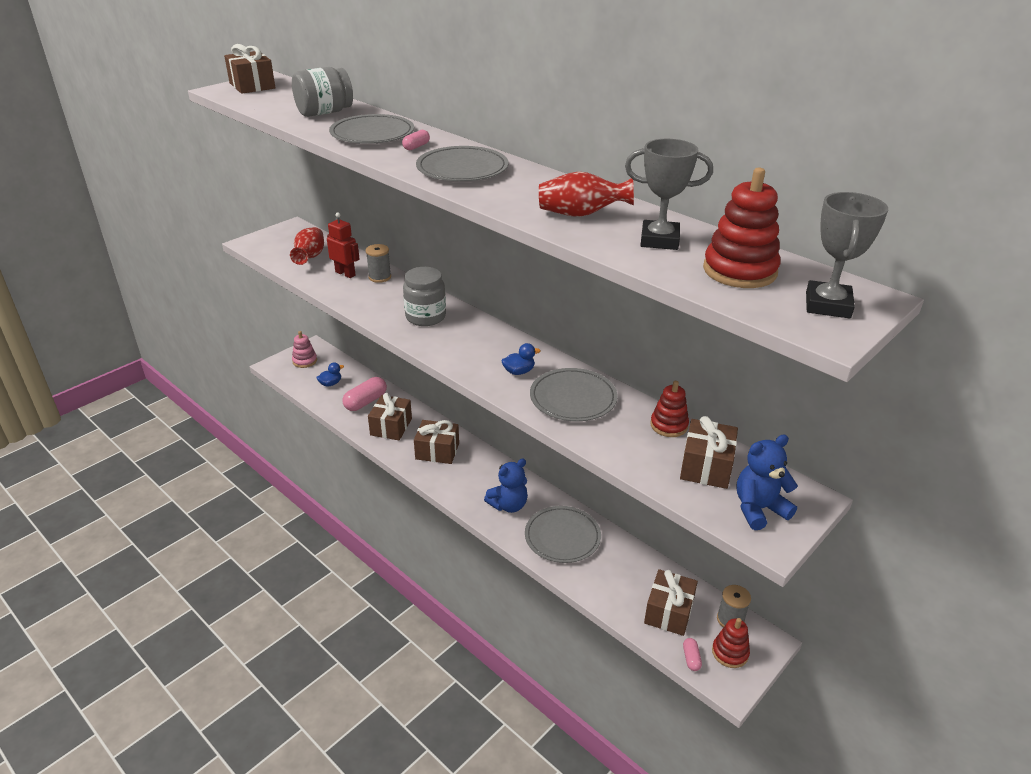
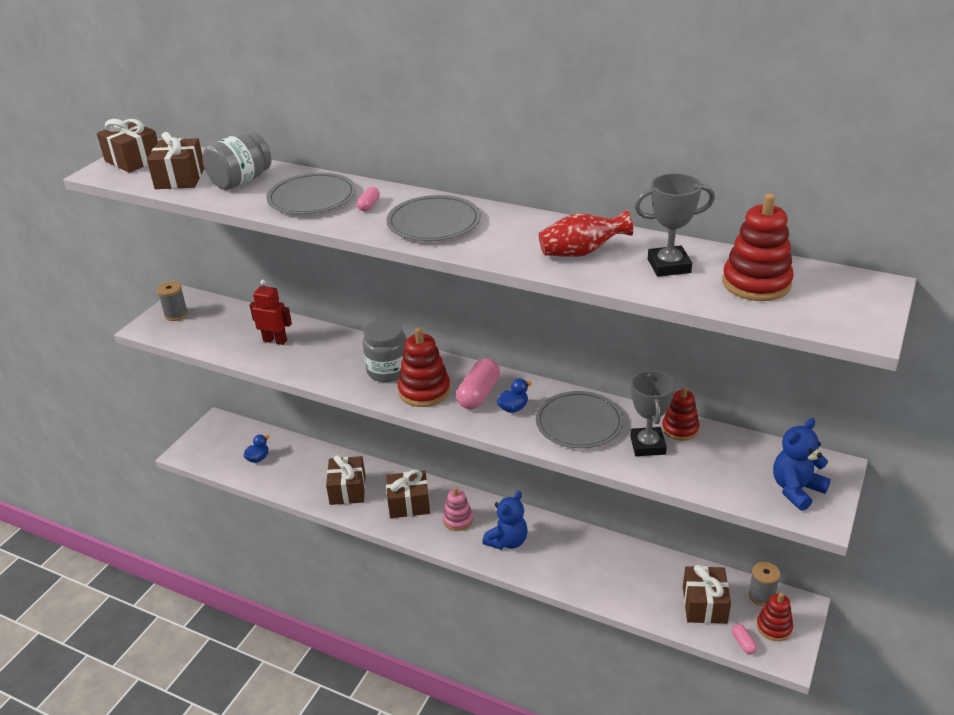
camera: 15 degrees left, 0 degrees up
red vase [290,227,324,265] -> none
pink stacking toy [292,331,317,368] -> pink stacking toy moved to [443,487,473,531]
pink capsule [342,377,387,411] -> pink capsule moved to [456,358,500,410]
grey spool [366,244,391,283] -> grey spool moved to [157,281,188,321]
grey plate [525,506,601,563] -> none
brown gift [680,416,738,489] -> brown gift moved to [147,132,205,189]
grey trophy [806,192,888,319] -> grey trophy moved to [630,370,675,456]
none -> red stacking toy [397,327,450,407]

